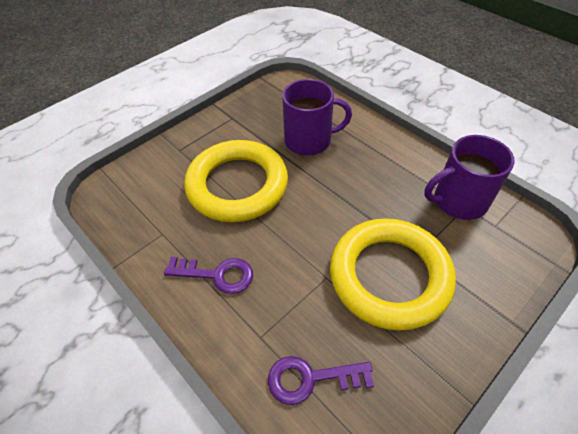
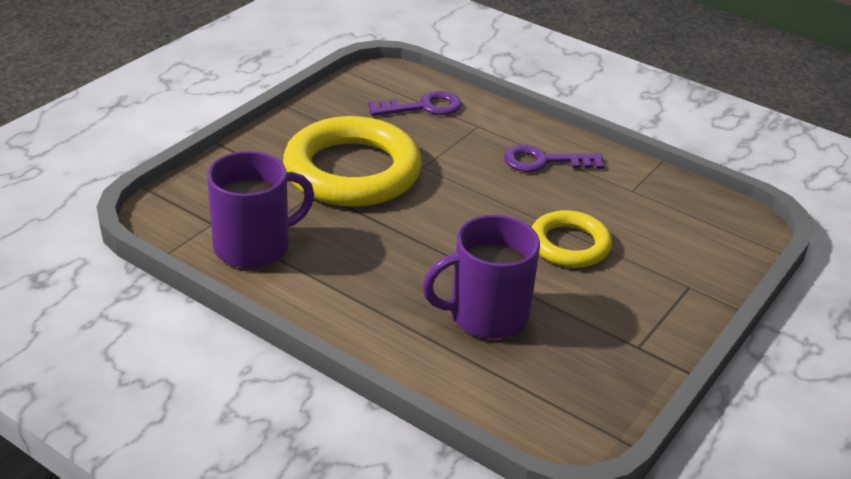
camera: 165 degrees right, 15 degrees down
yellow ring [184,140,288,223] -> yellow ring [531,210,612,268], size x0.56

